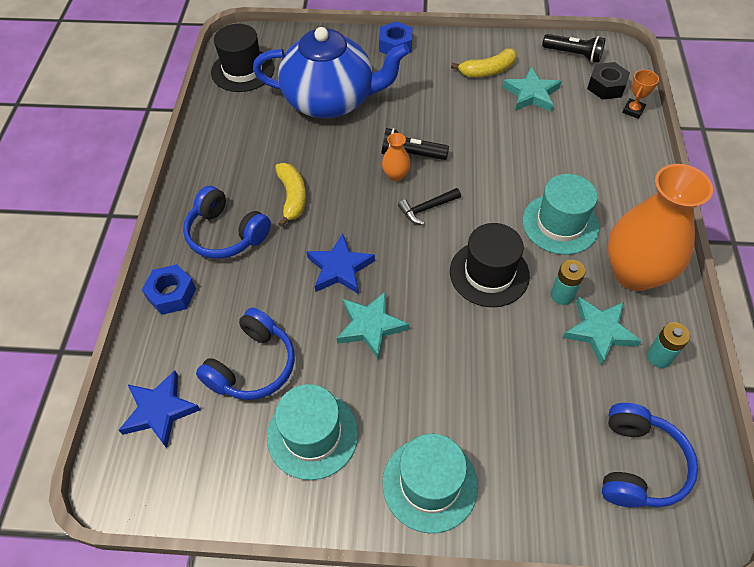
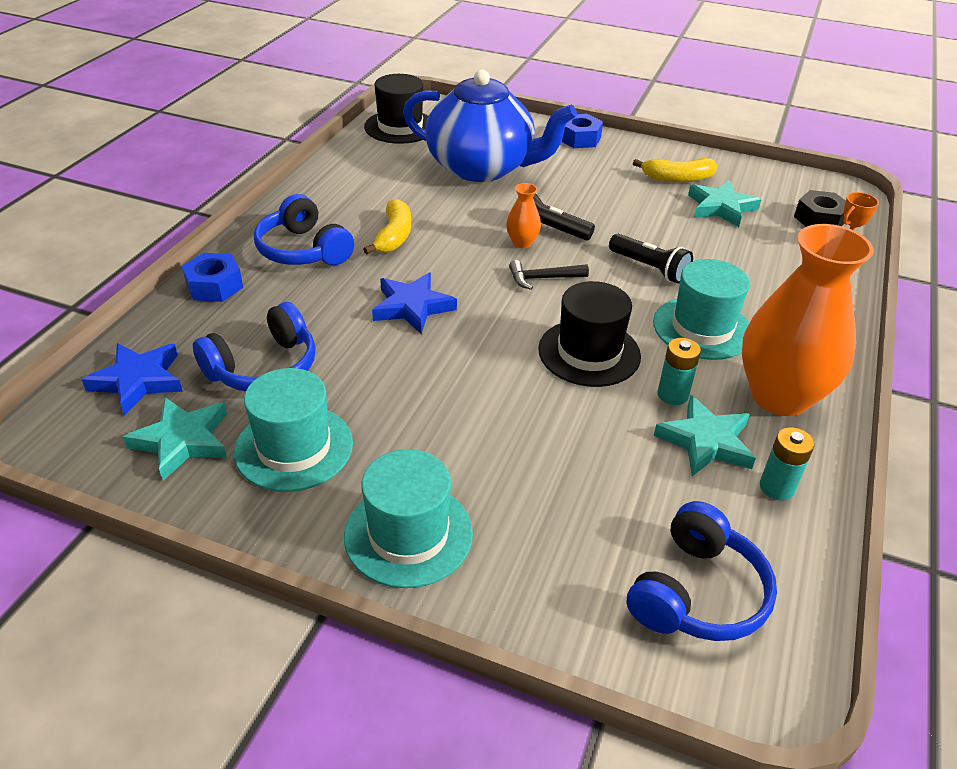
camera: 15 degrees right, 15 degrees down
turquoise star [337,291,409,360] -> turquoise star moved to [123,397,227,481]
black flashlight [542,34,605,63] -> black flashlight moved to [609,234,693,284]

